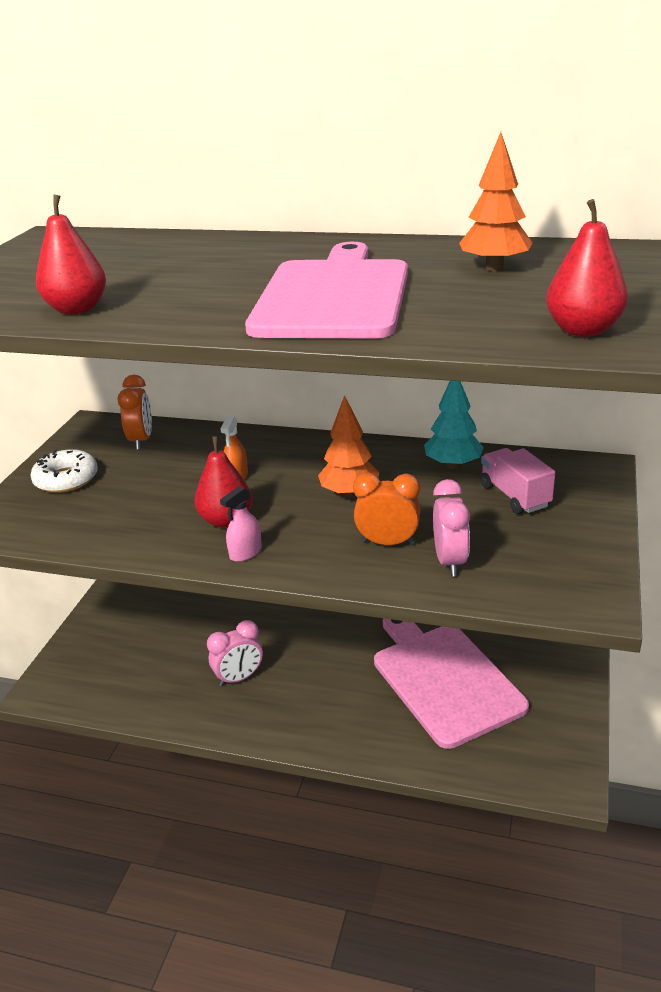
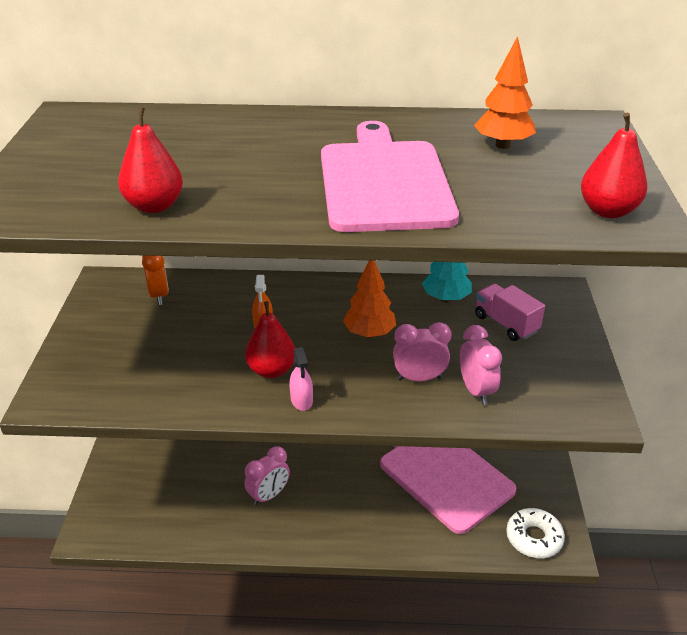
camera: 15 degrees left, 5 degrees up
white donut [30,449,98,493] -> white donut moved to [506,508,565,558]
pink spray bottle [220,486,262,562] -> pink spray bottle turned 45 degrees counterclockwise [289,347,313,411]
orange clock [353,472,420,545] -> pink clock [393,322,451,382]

